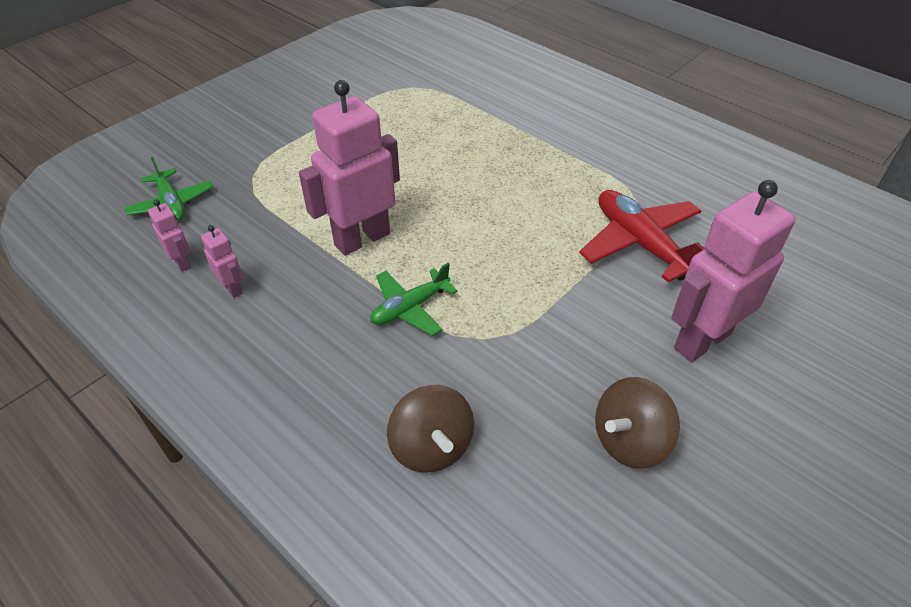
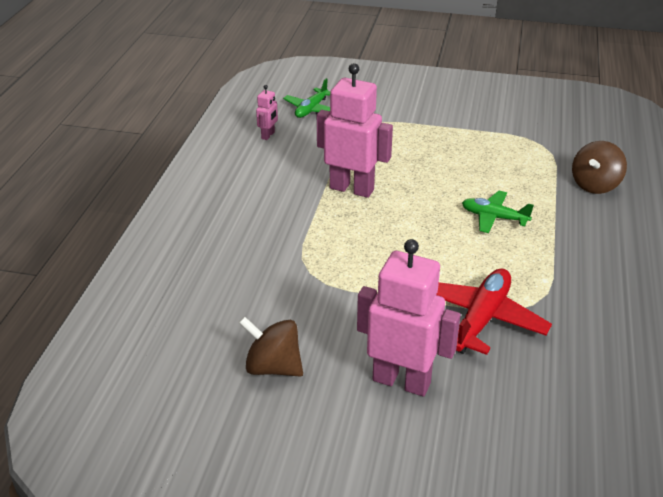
camera: 60 degrees right, 10 degrees down
pink robot [201,225,243,298] -> none
green plane [370,263,458,336] -> green plane moved to [462,191,534,233]
brown spinning top [387,385,474,473] -> brown spinning top moved to [572,141,627,194]

